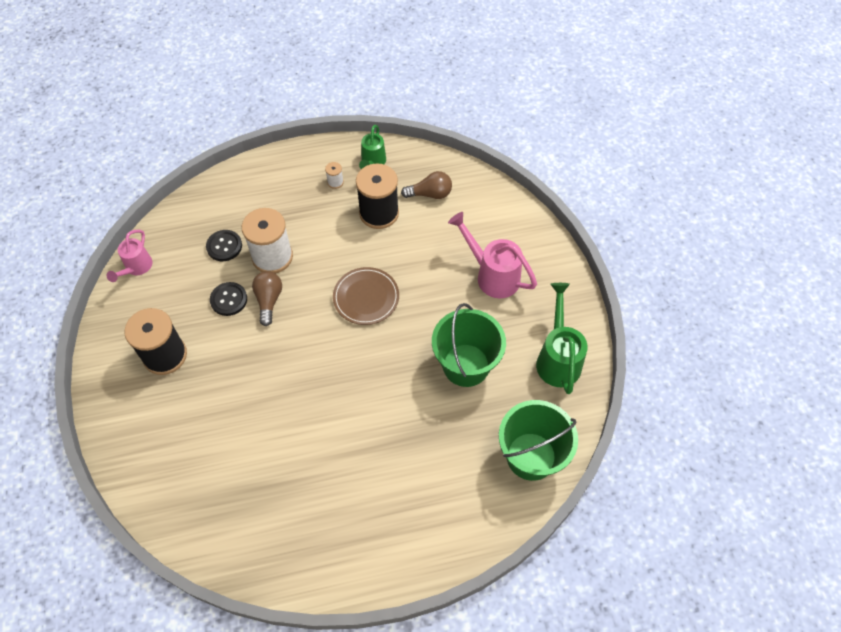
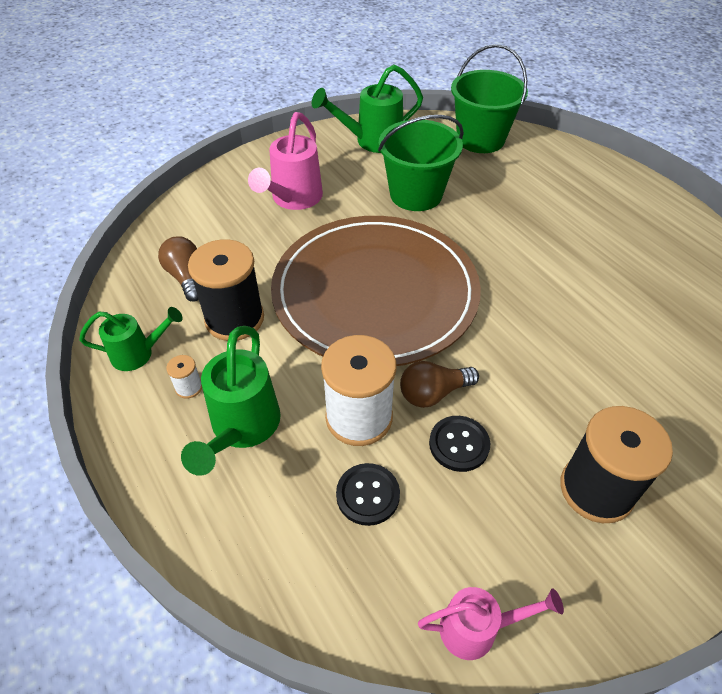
camera: 110 degrees left, 10 degrees down
brown plate [333,267,399,325] -> brown plate [271,216,481,366], size x2.29
none -> green watering can [181,326,281,476]

